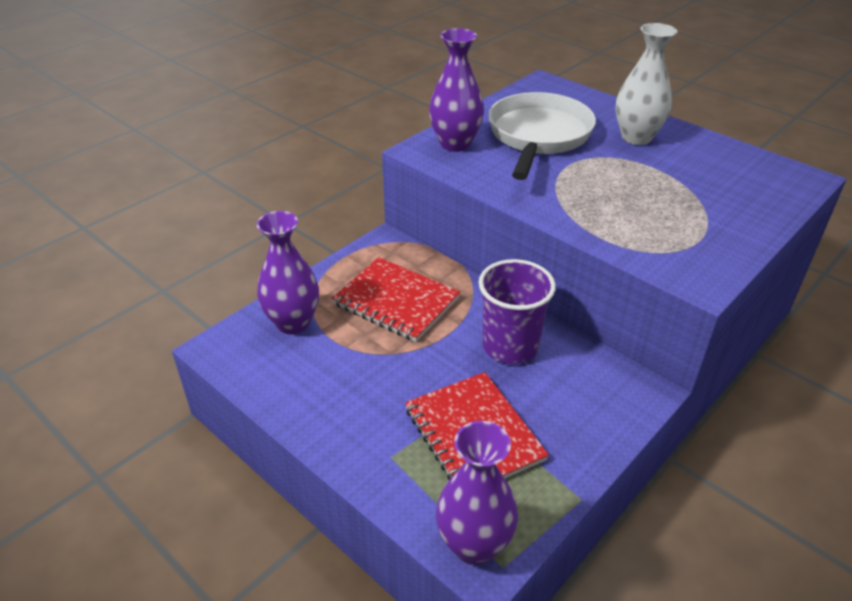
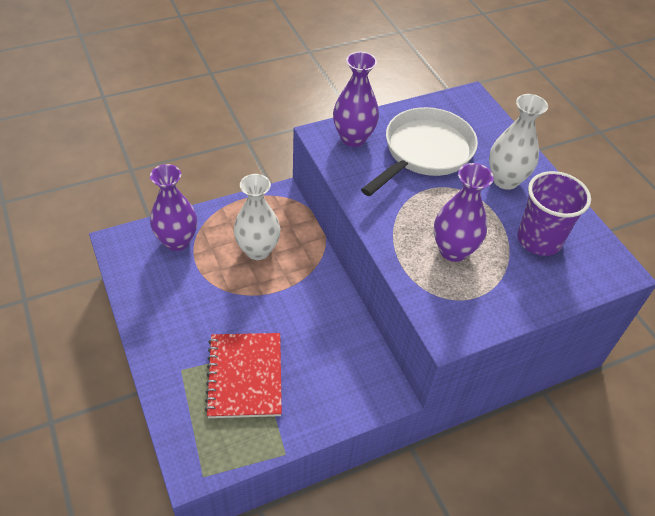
camera: 20 degrees right, 10 degrees up
red notebook [332,257,460,342] -> white vase [234,174,280,260]
purple vase [436,421,518,565] -> purple vase moved to [434,163,494,262]
purple cup [478,259,556,364] -> purple cup moved to [517,171,591,256]

